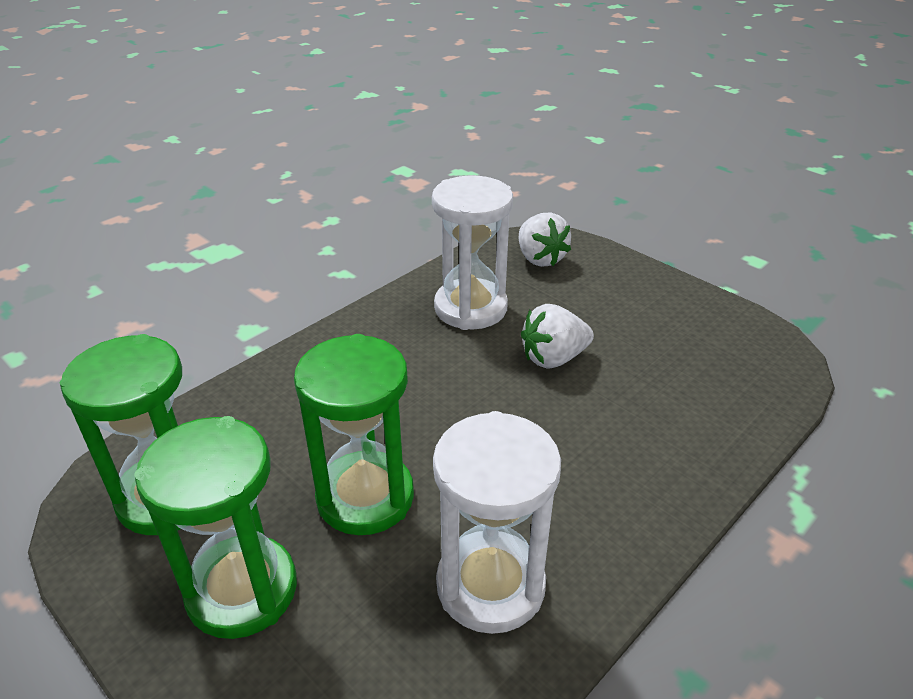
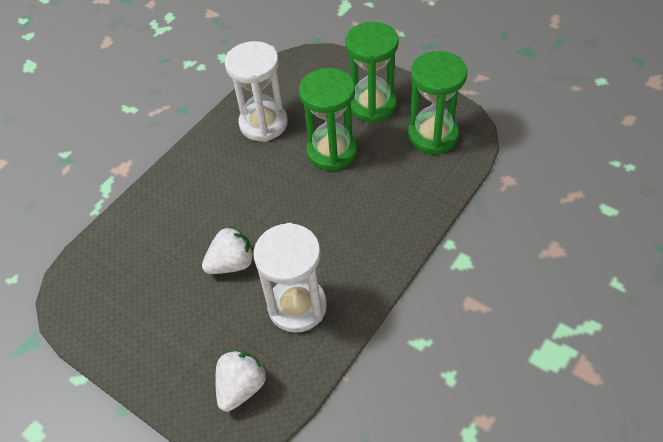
camera: 175 degrees right, 15 degrees up
white strawberry [519,212,571,267] -> white strawberry turned 60 degrees clockwise [215,350,267,412]

